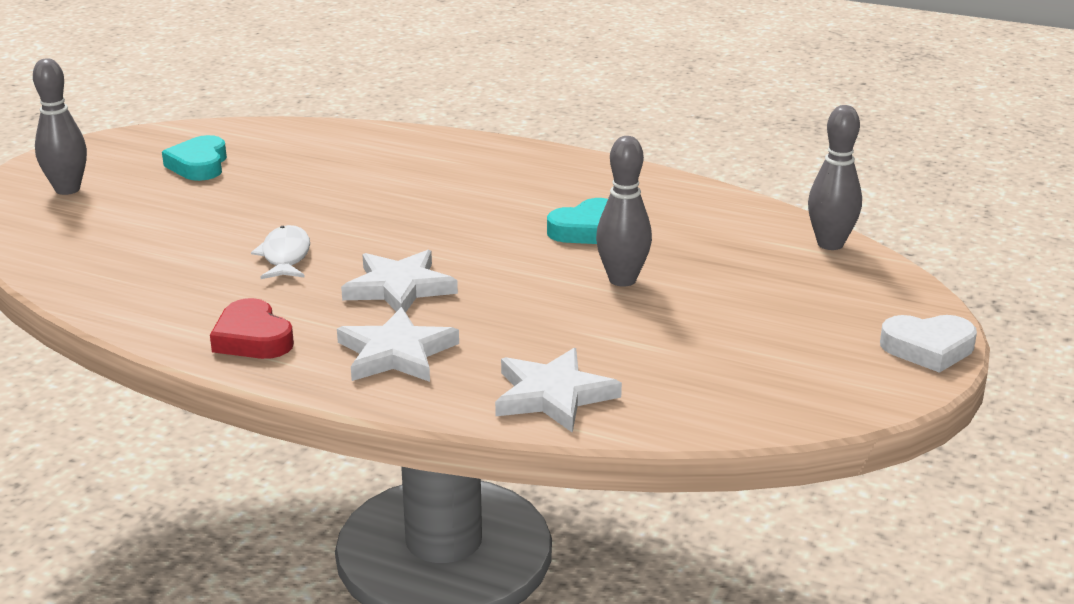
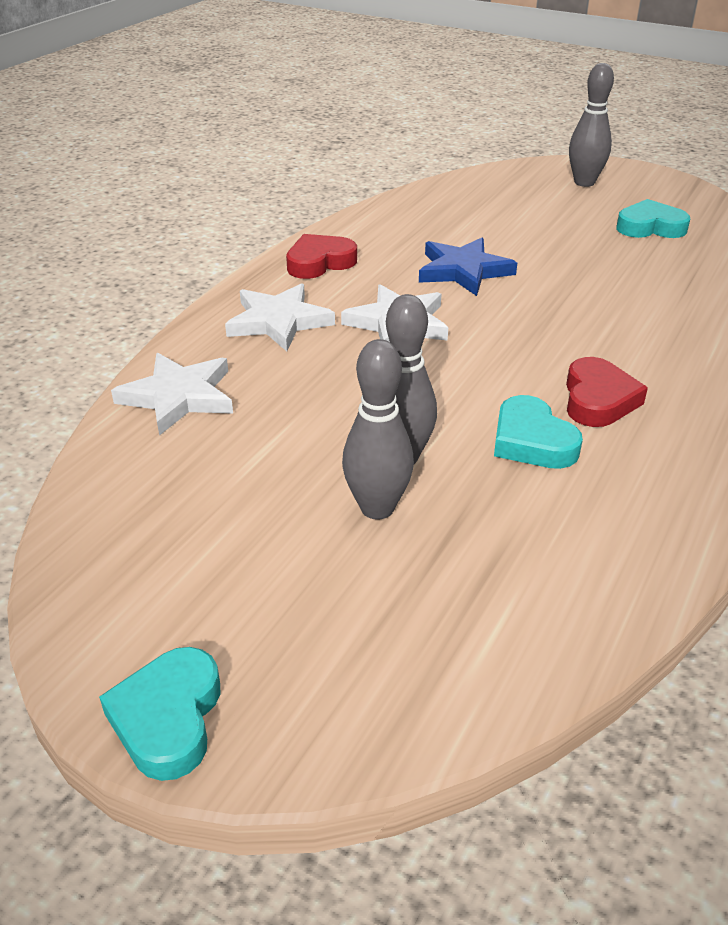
camera: 95 degrees right, 10 degrees up
white fish [251,225,310,279] -> blue star [419,238,517,296]
grey bowling pin [808,105,862,250] -> grey bowling pin moved to [342,339,414,520]
white heart [880,315,977,373] -> turquoise heart [99,647,220,781]
none -> red heart [566,357,648,427]

